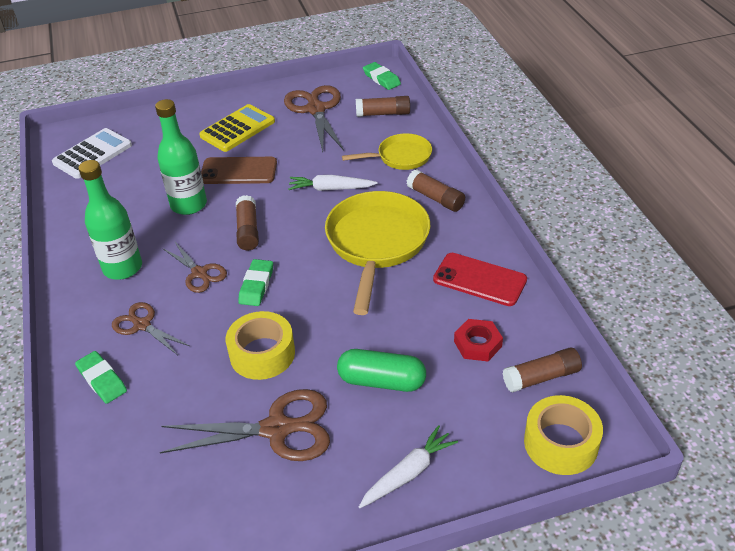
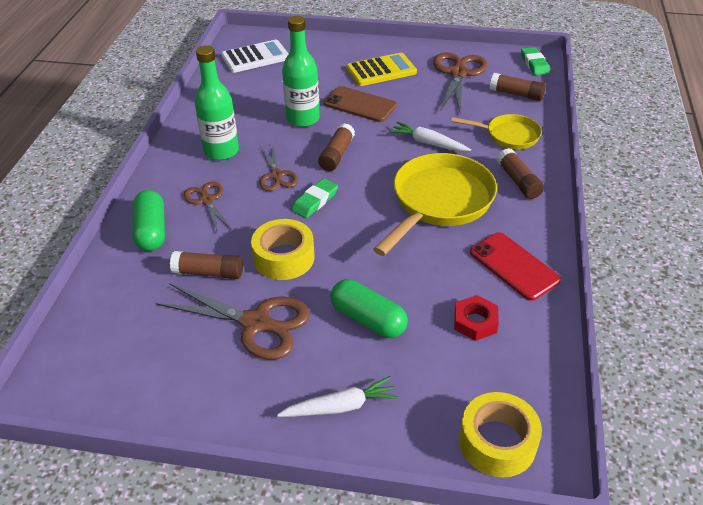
camera: 25 degrees right, 0 degrees up
green eraser [75,351,127,404] -> green capsule [132,190,165,251]
brown glue stick [503,347,582,392] -> brown glue stick moved to [170,251,243,279]

